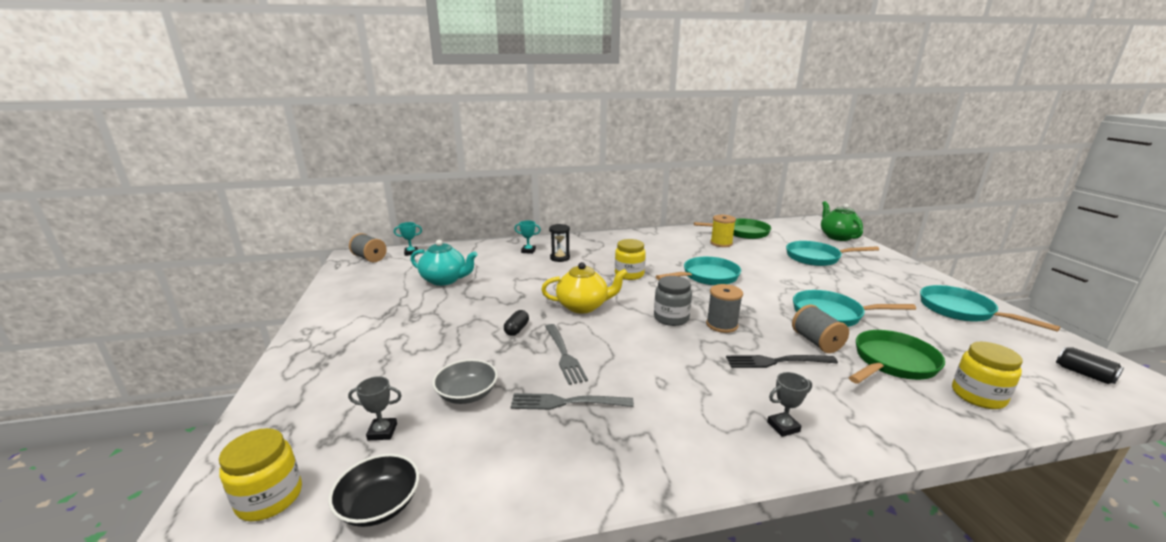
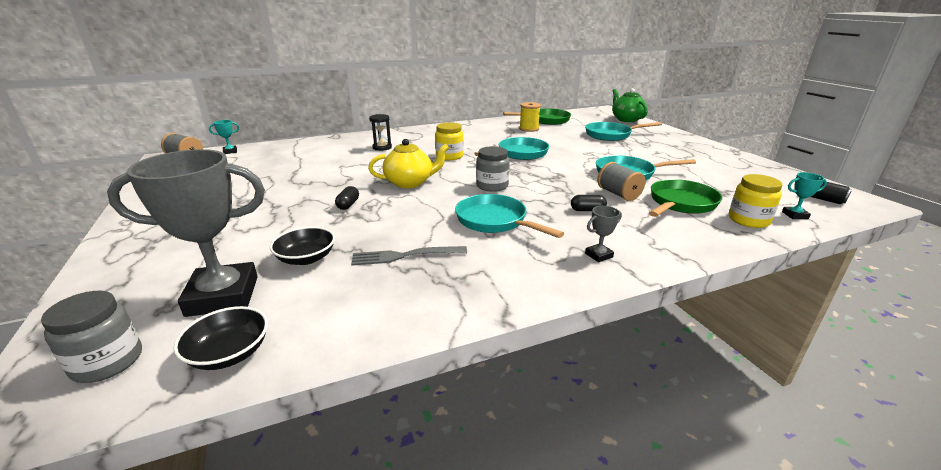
camera: 10 degrees left, 5 degrees up
yellow jar [219,428,302,521] -> grey jar [41,291,142,383]
grey trophy [348,376,402,440] -> grey trophy [107,149,265,317], size x2.47
turquoise teapot [411,240,478,286] -> none
grey bowl [433,359,498,404] -> black bowl [270,227,335,265]
turquoise trophy [515,220,541,254] -> turquoise trophy moved to [782,172,827,219]
grey fork [545,324,588,385] -> none
grey spool [706,284,743,333] -> none
black fork [726,355,838,368] -> black capsule [571,195,607,211]
turquoise pan [920,285,1061,332] -> turquoise pan moved to [455,194,564,238]

